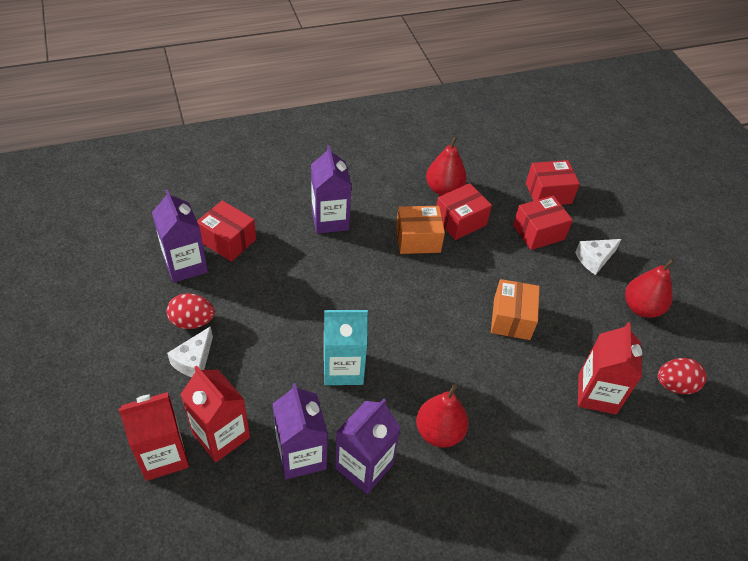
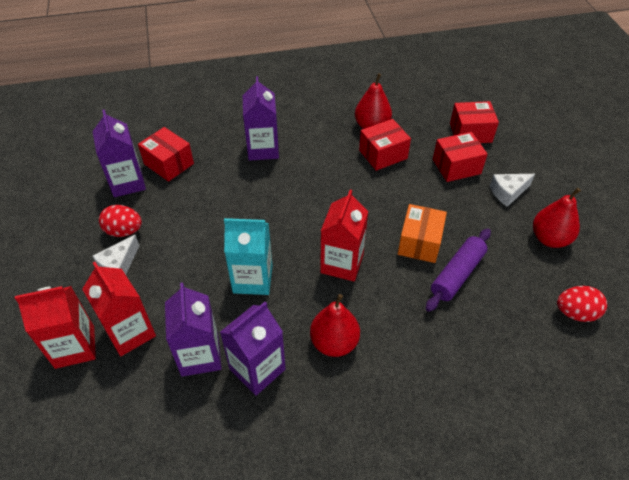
camera: 10 degrees right, 0 degrees up
orange box [396,206,445,254] -> none
red carton [578,322,642,414] -> red carton moved to [320,190,368,281]
none -> purple rolling pin [426,228,491,312]

